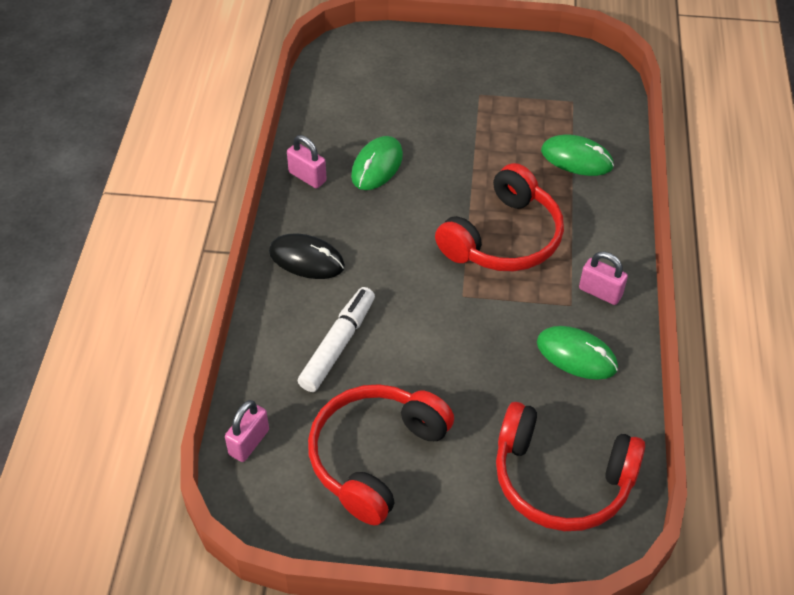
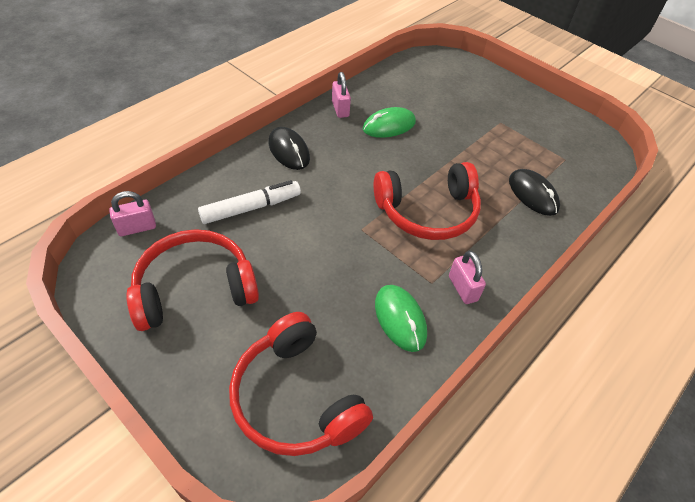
camera: 35 degrees right, 0 degrees up
green mouse [541,135,614,176] -> black mouse [509,169,560,216]

